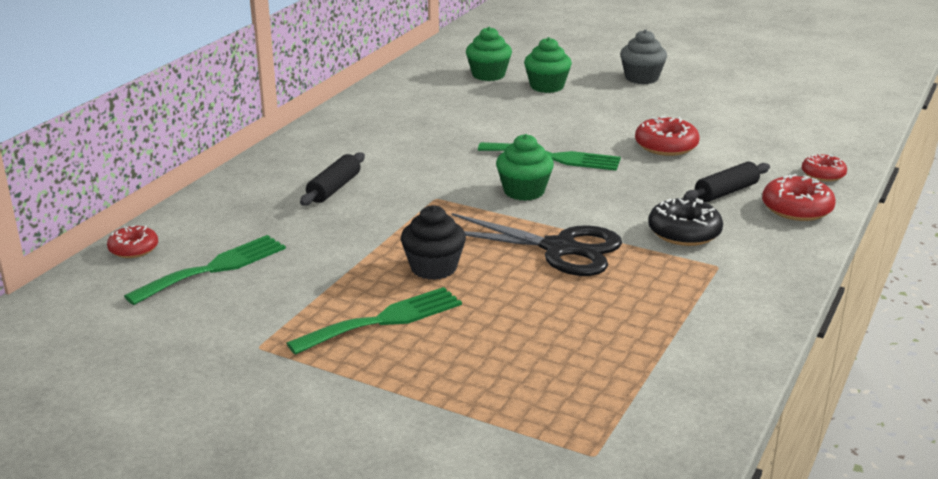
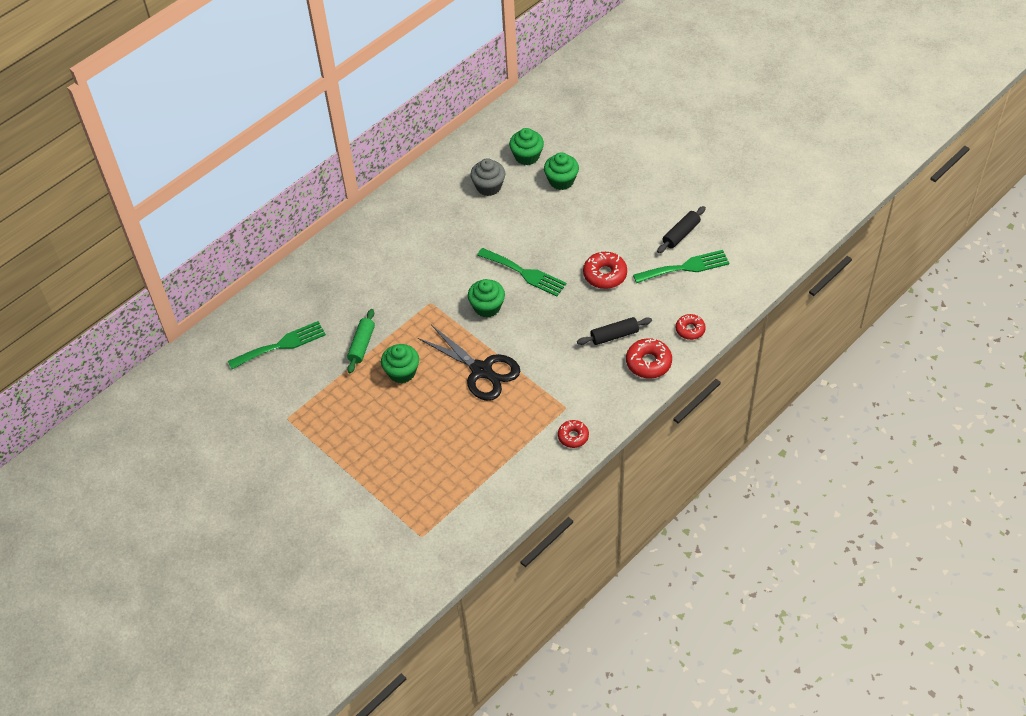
camera: 20 degrees right, 25 degrees up
red donut [107,225,158,258] -> red donut moved to [558,420,589,448]
green fork [287,287,462,355] -> green fork moved to [633,250,729,283]
black rolling pin [300,152,365,206] -> black rolling pin moved to [657,206,706,253]
black cupcake [401,205,466,280] -> green cupcake [381,344,419,383]
grey cupcake [620,29,667,84] -> grey cupcake moved to [470,158,505,196]
black donut [648,198,723,246] -> none
none -> green rolling pin [347,309,375,373]

